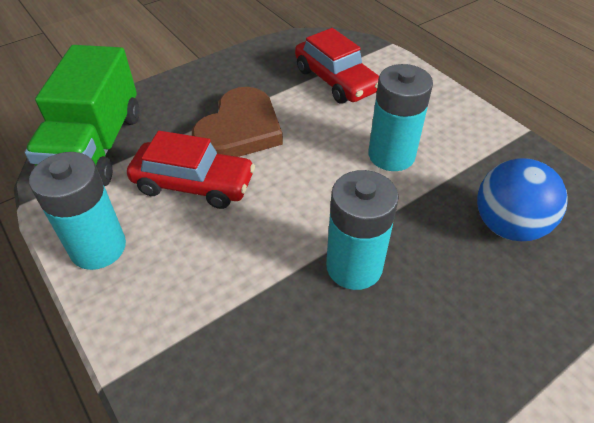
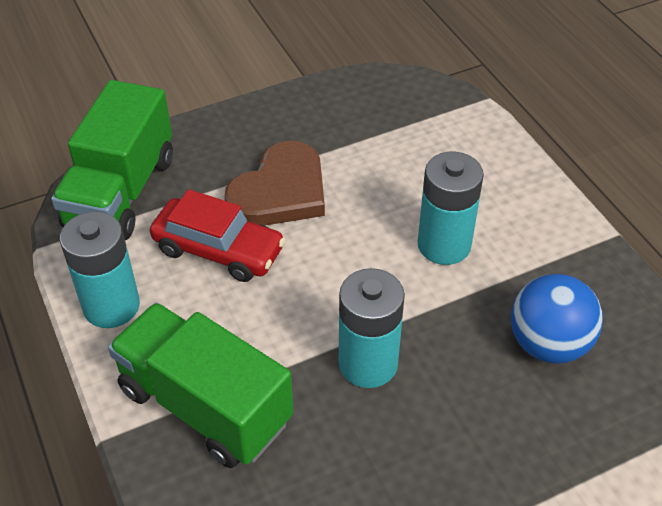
camera: 10 degrees right, 0 degrees up
red car [295,28,379,104] -> none
none -> green truck [108,303,293,468]

